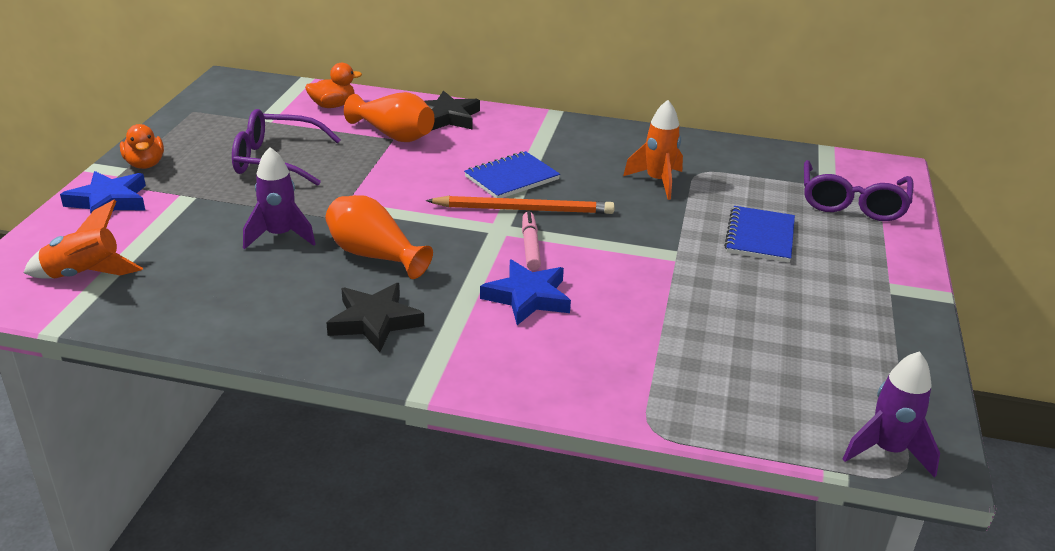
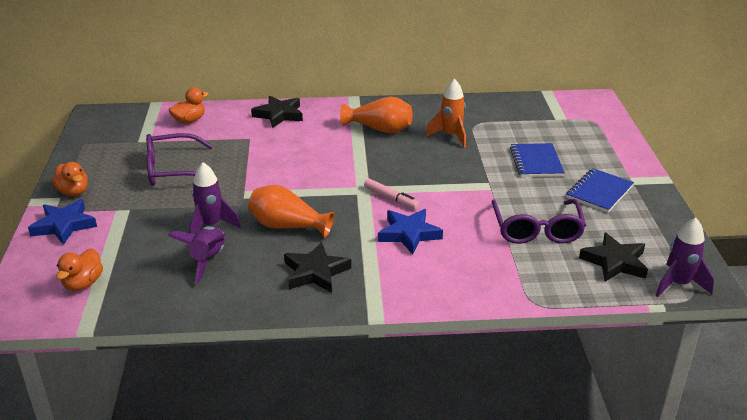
camera: 15 degrees left, 0 degrees up
orange rocket [24,200,143,278] -> orange duck [56,248,103,291]
orange vase [344,92,435,142] -> orange vase moved to [340,97,412,133]
orange pencil [426,196,615,214] -> none
blue notebook [464,151,560,198] -> blue notebook moved to [566,168,634,213]
pink marker [522,211,541,271] -> pink marker turned 150 degrees clockwise [364,178,419,209]
purple glasses [804,160,914,221] -> purple glasses moved to [491,199,586,244]
none -> purple rocket [168,226,227,284]
none -> black star [579,232,648,282]

